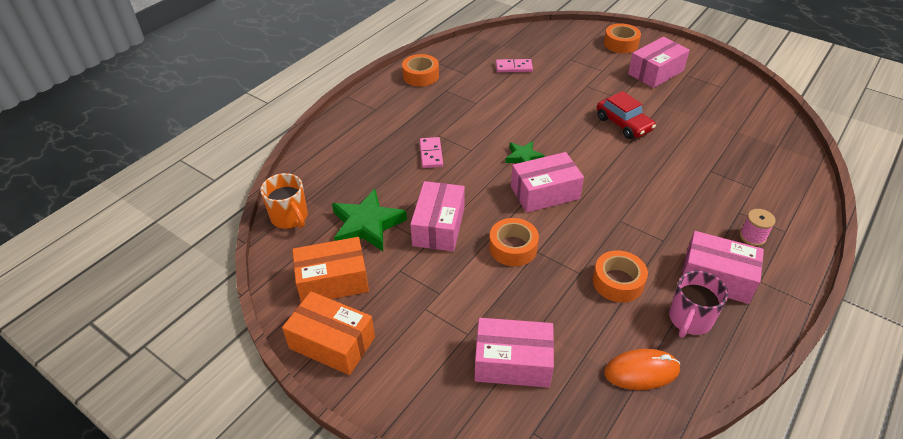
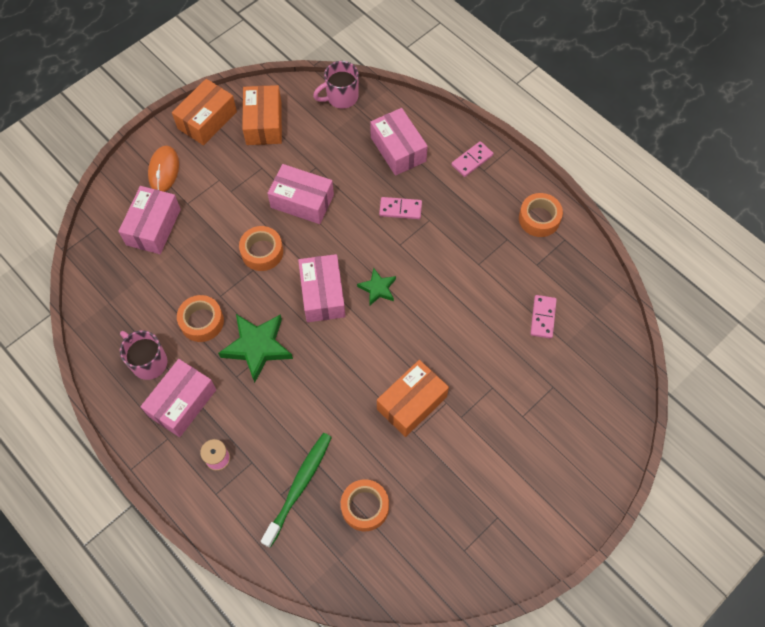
camera: 100 degrees right, 20 degrees up
orange mug [260,173,308,229] -> pink mug [313,61,359,109]
green star [332,189,407,251] -> green star moved to [218,314,293,383]
red car [597,91,656,139] -> orange box [377,360,449,437]
orange tape [604,23,641,53] -> orange tape moved to [341,479,389,531]
orange mouse [604,349,680,390] -> orange mouse moved to [148,146,179,192]
pink box [628,37,690,88] -> pink box moved to [370,108,428,176]
none -> green toothbrush [261,433,332,548]
none -> pink domino [451,141,494,177]

